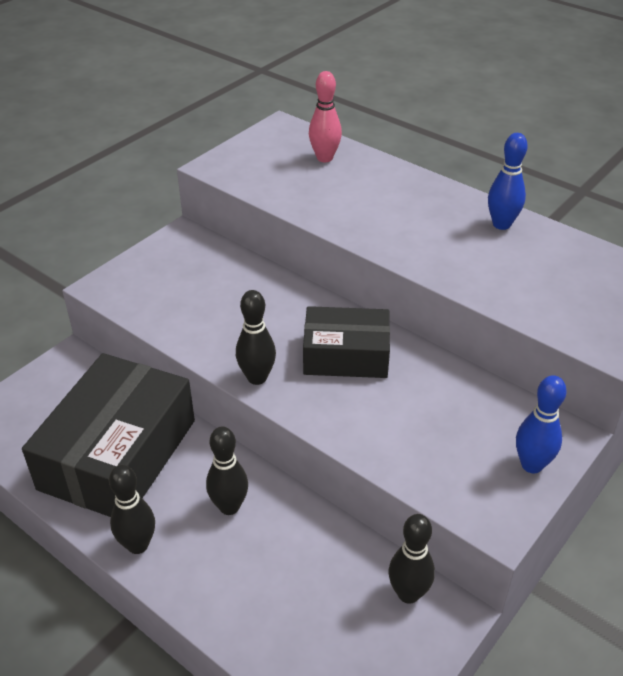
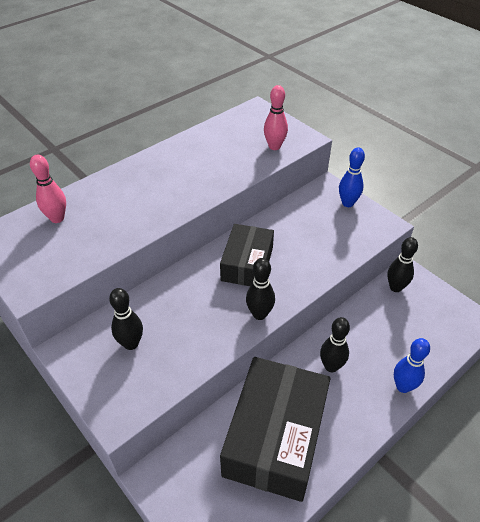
camera: 80 degrees left, 5 degrees up
black box [22,353,195,517] -> black box turned 75 degrees clockwise [220,357,331,502]
black bowling pin [109,465,155,554] -> black bowling pin moved to [109,288,143,350]
blue bowling pin [488,133,528,230] -> blue bowling pin moved to [394,338,430,393]
none -> pink bowling pin [264,85,288,150]

